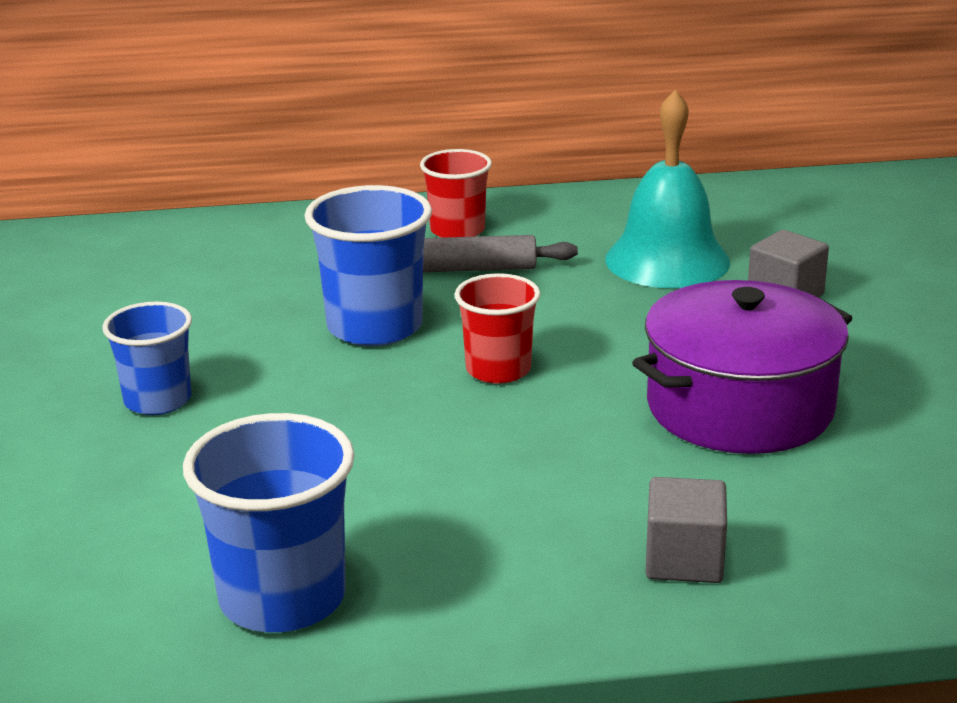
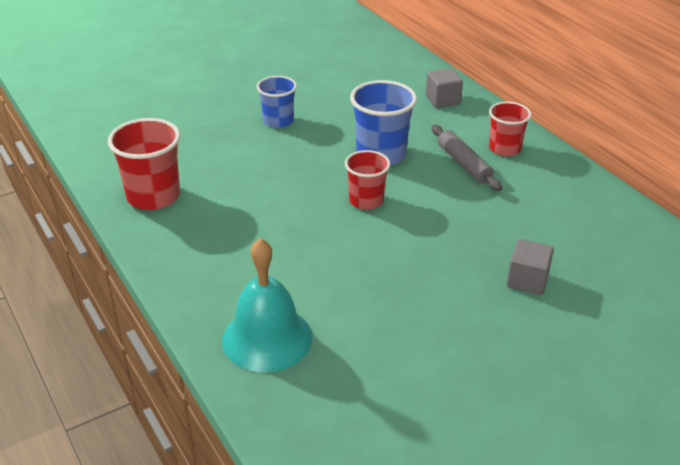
camera: 65 degrees right, 10 degrees up
blue cup [183,413,355,632] -> red cup [108,118,180,210]
turquoise bell [605,90,730,288] -> turquoise bell moved to [222,238,313,373]
purple pot [632,280,853,454] -> none
grey cube [645,477,727,583] -> grey cube moved to [426,68,463,108]

